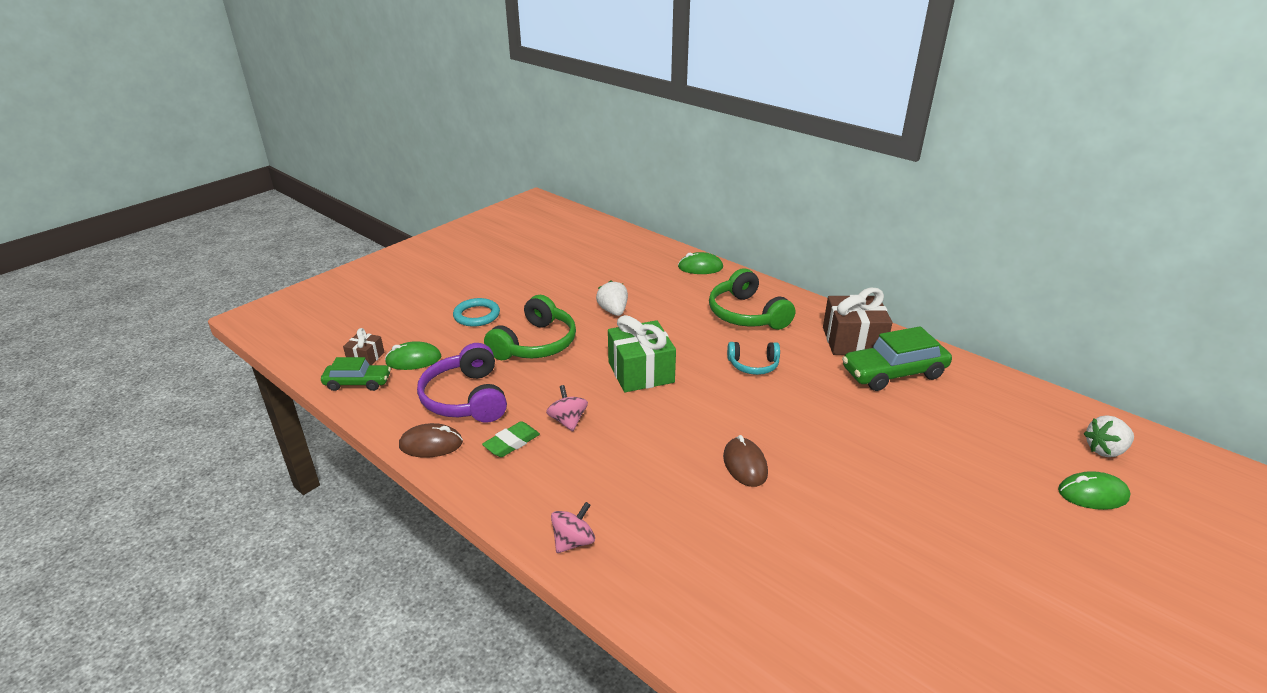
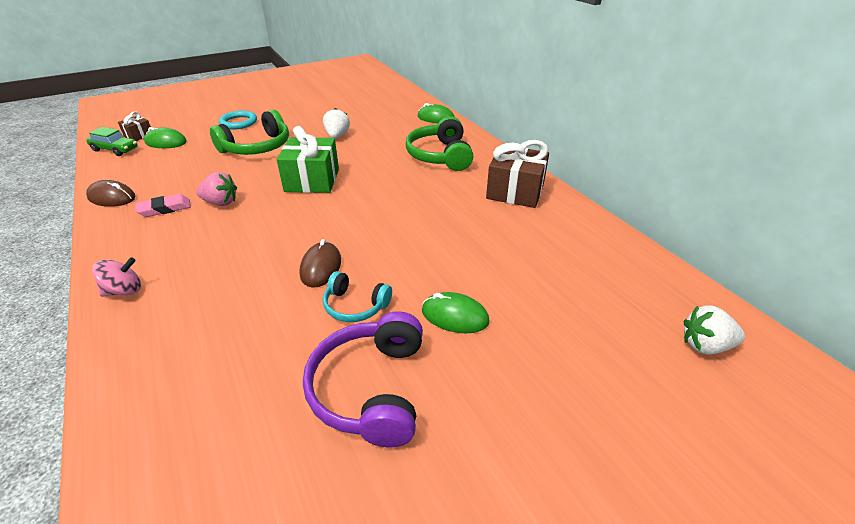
camera: 20 degrees right, 5 degrees up
purple headphones [417,343,507,423] -> purple headphones moved to [303,311,423,447]
green eraser [482,421,540,457] -> pink eraser [135,194,191,217]
pink spinning top [546,385,588,432] -> pink strawberry [196,172,237,206]
turquoise headphones [727,342,780,375] -> turquoise headphones moved to [323,271,392,322]
green car [842,326,952,391] -> none
green mouse [1058,471,1131,510] -> green mouse moved to [422,292,489,333]

